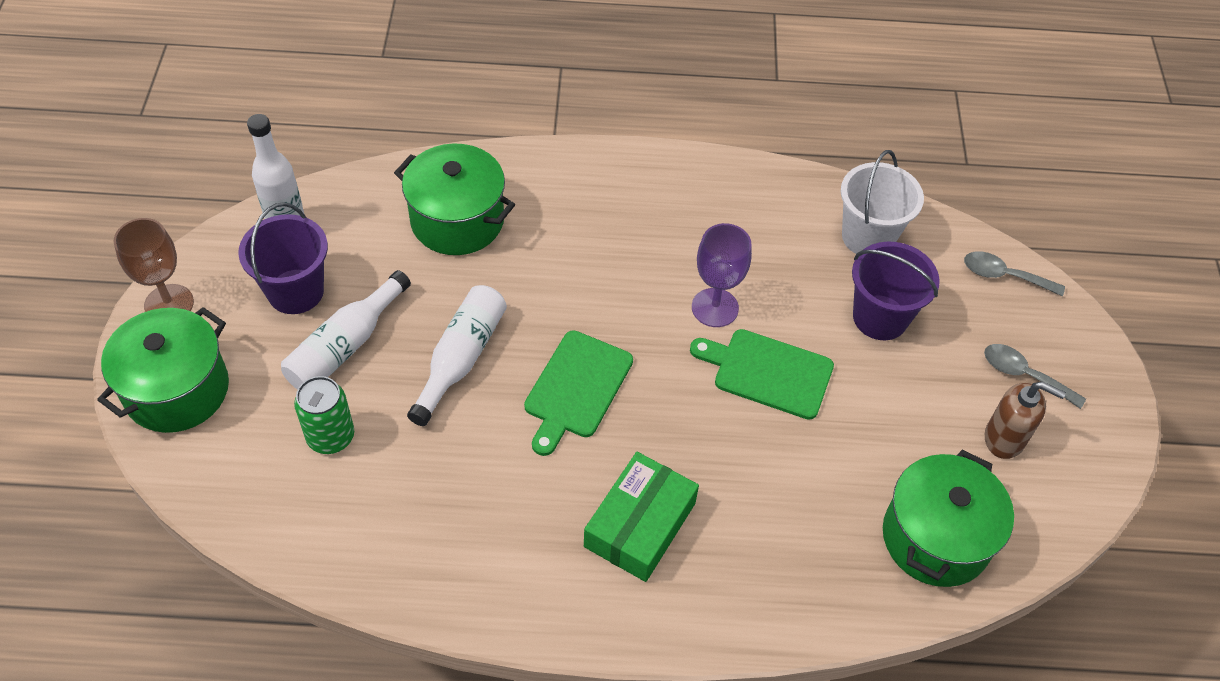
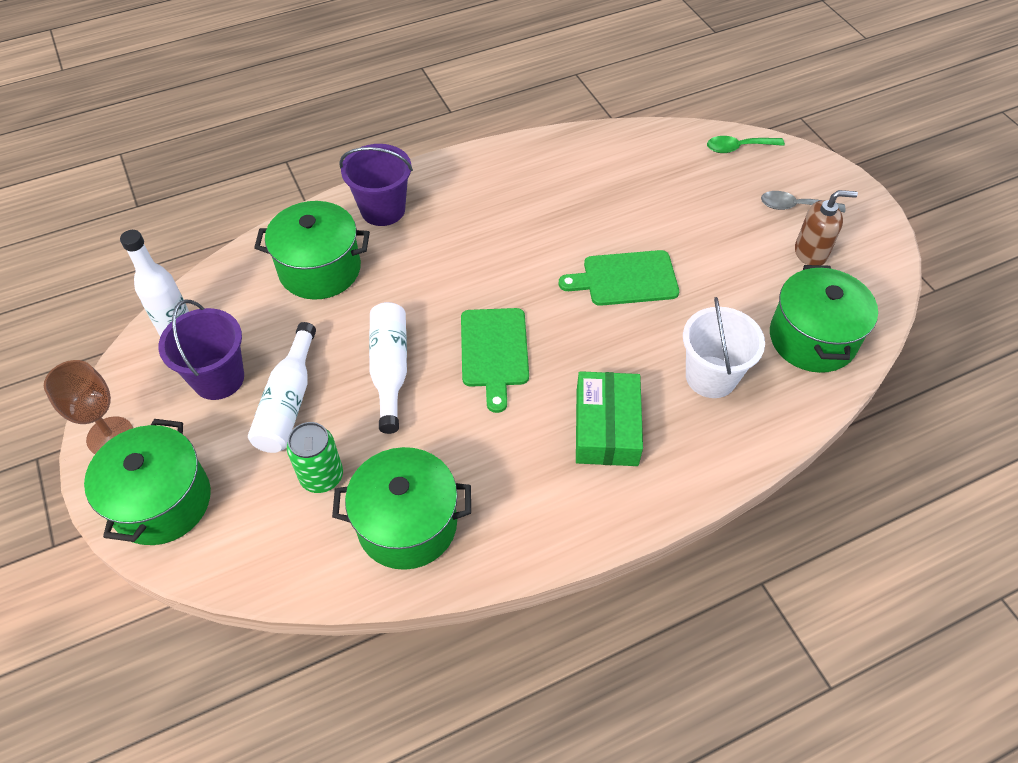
camera: 25 degrees left, 0 degrees up
purple goblet [692,223,752,327] -> none
white bucket [841,150,924,254] -> white bucket moved to [683,297,765,398]
purple bucket [852,242,940,340] -> purple bucket moved to [339,144,413,226]
grey spoon [964,251,1065,296] -> green spoon [707,136,785,153]
none -> green pot [332,447,471,570]

